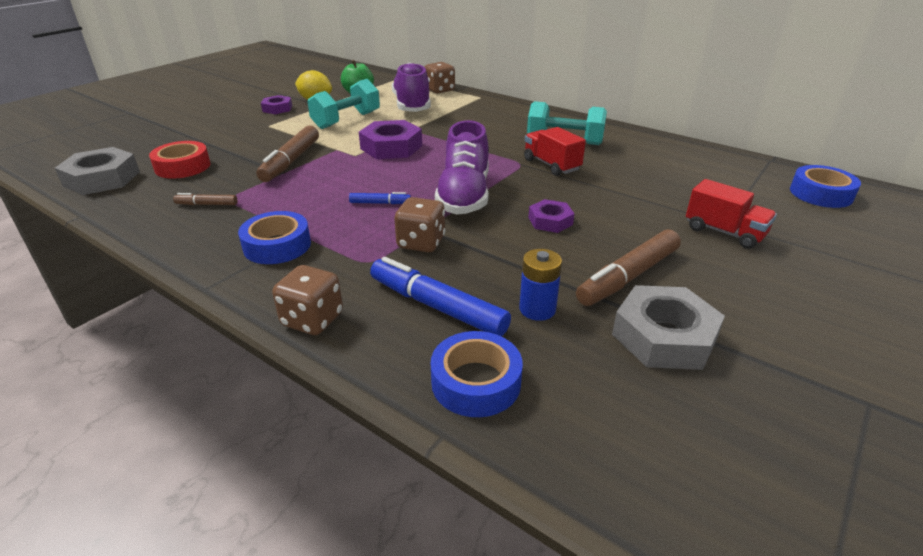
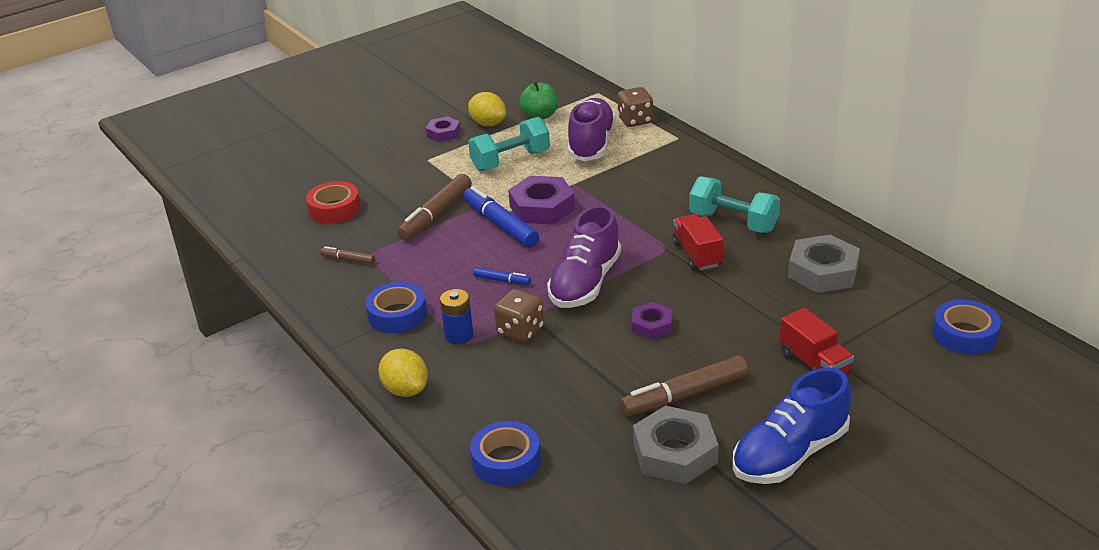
camera: 20 degrees right, 0 degrees up
grey nut [55,147,140,195] -> grey nut moved to [788,234,860,293]
brown dice [272,265,343,335] -> yellow lemon [378,349,428,397]
blue marker [370,257,511,337] -> blue marker moved to [463,186,539,248]
blue battery [519,249,562,321] -> blue battery moved to [440,289,473,344]
none -> blue shoe [732,368,851,484]

